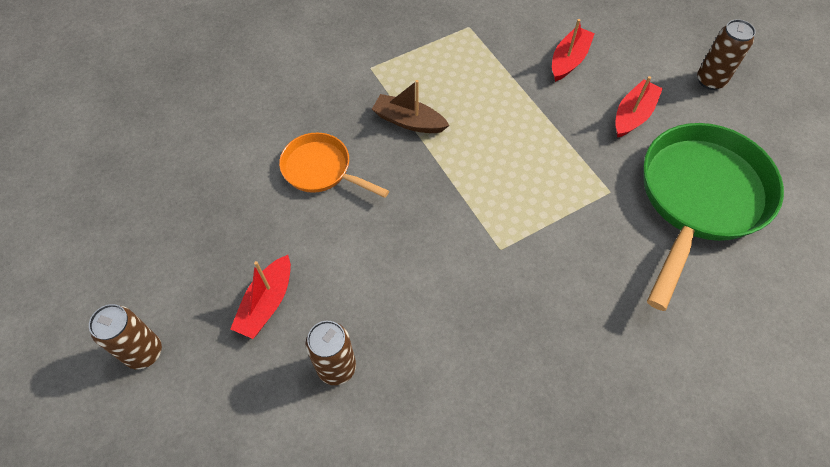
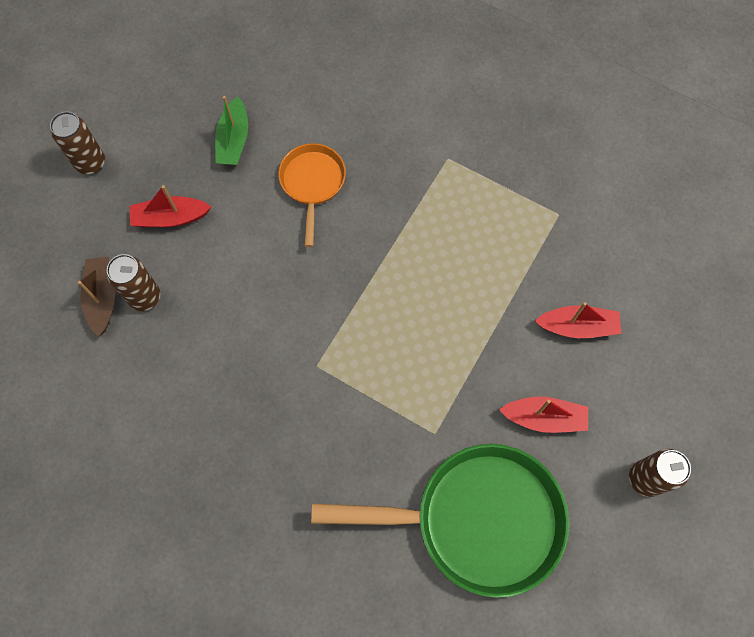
camera: 60 degrees right, 10 degrees up
brown boat [372,80,449,133] -> brown boat moved to [78,256,115,337]
none -> green boat [215,96,248,165]

